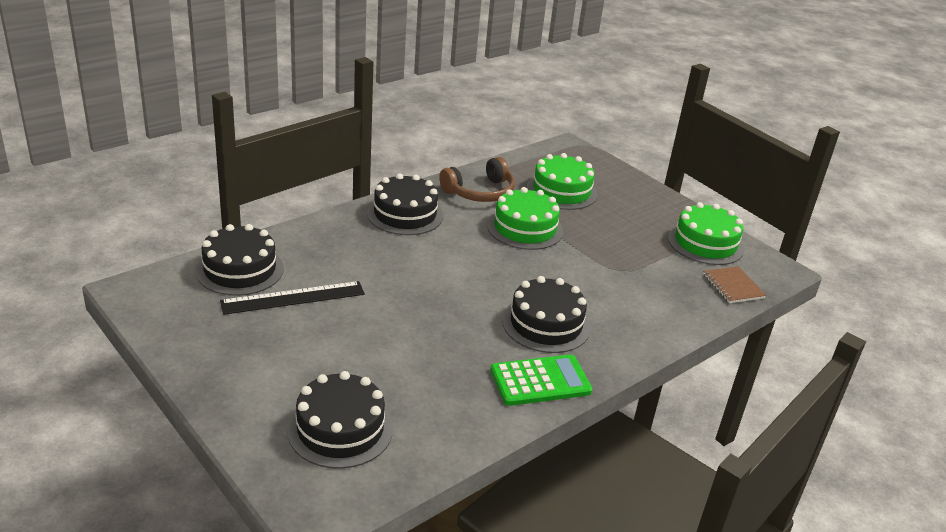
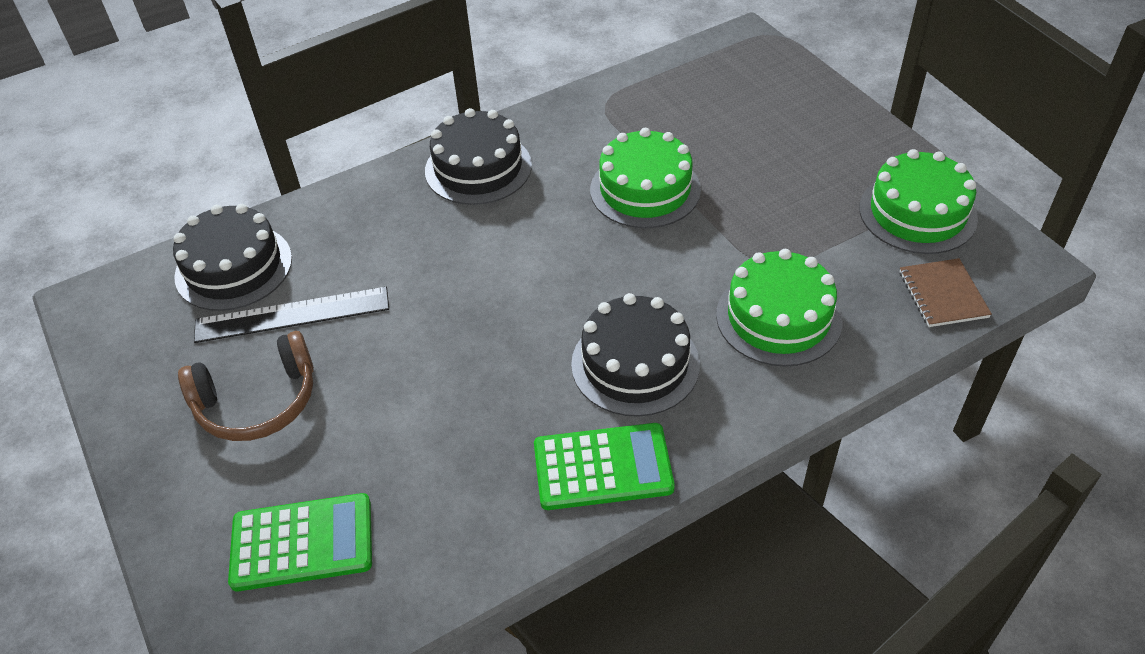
camera: 15 degrees right, 15 degrees up
black cake [287,371,393,469] -> green calculator [228,493,372,592]
brown headphones [439,157,515,202] -> brown headphones moved to [178,331,314,441]
green cake [527,153,597,210] -> green cake moved to [716,249,843,367]

